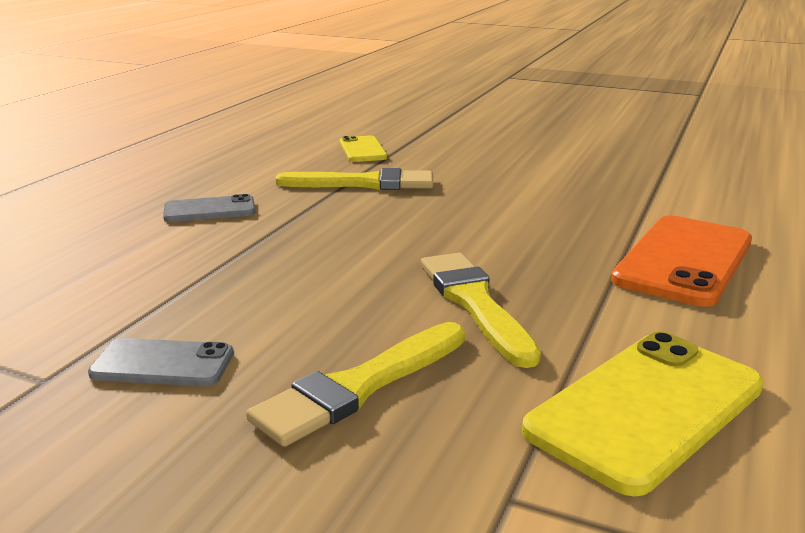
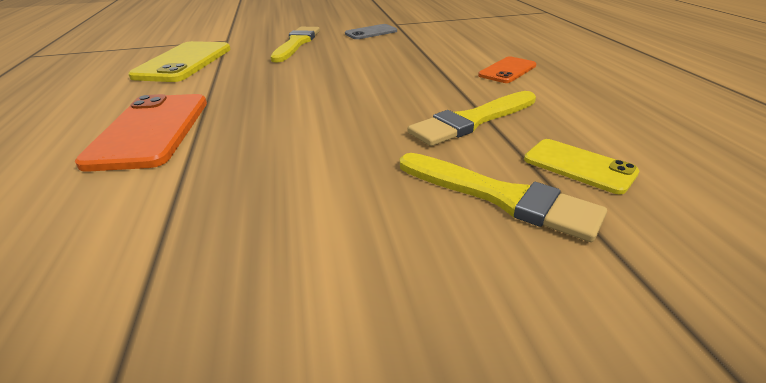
camera: 145 degrees right, 10 degrees up
grey phone [163,194,255,222] -> orange phone [478,57,536,83]
yellow brush [421,253,541,368] -> yellow brush moved to [400,153,607,242]

